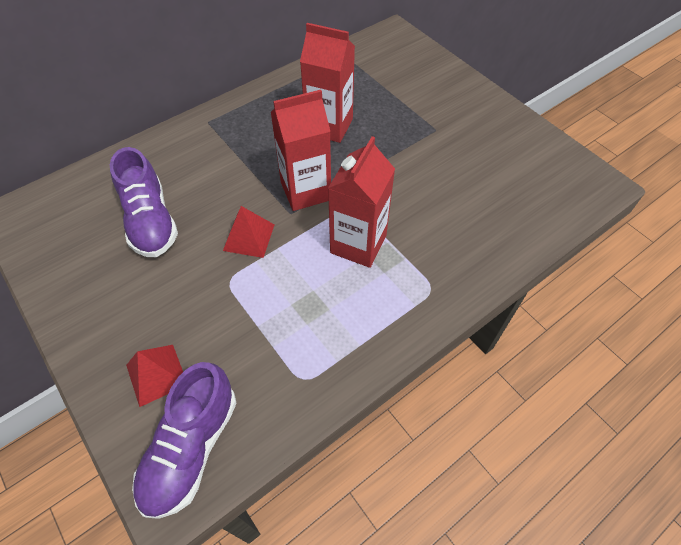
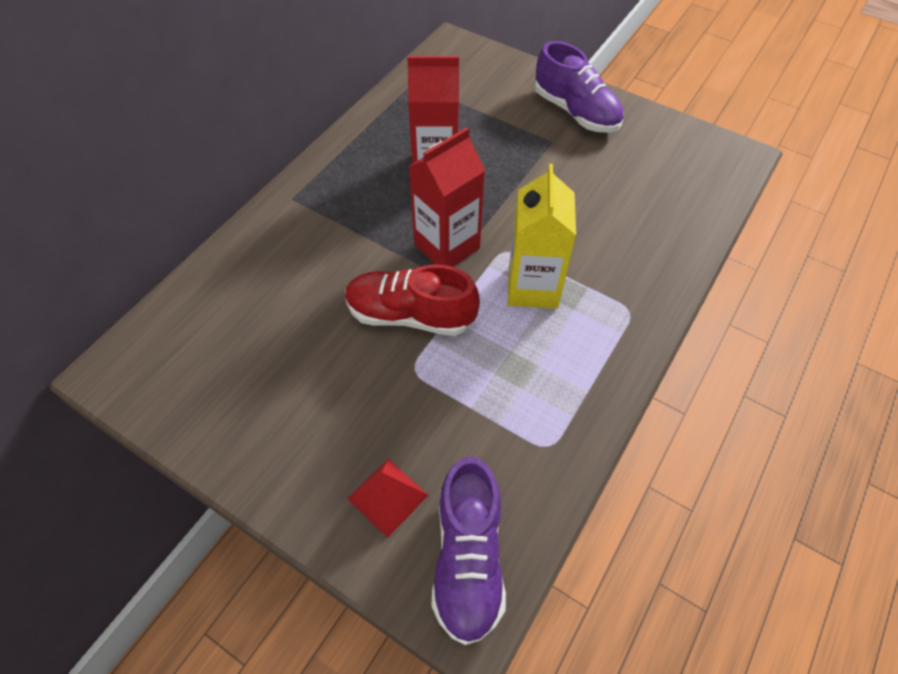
camera: 20 degrees left, 0 degrees up
purple shoe [110,147,178,257] -> purple shoe moved to [535,41,624,133]
red pyramid [223,206,274,258] -> red shoe [345,264,480,336]
red carton [328,136,395,268] -> yellow carton [508,164,576,309]

